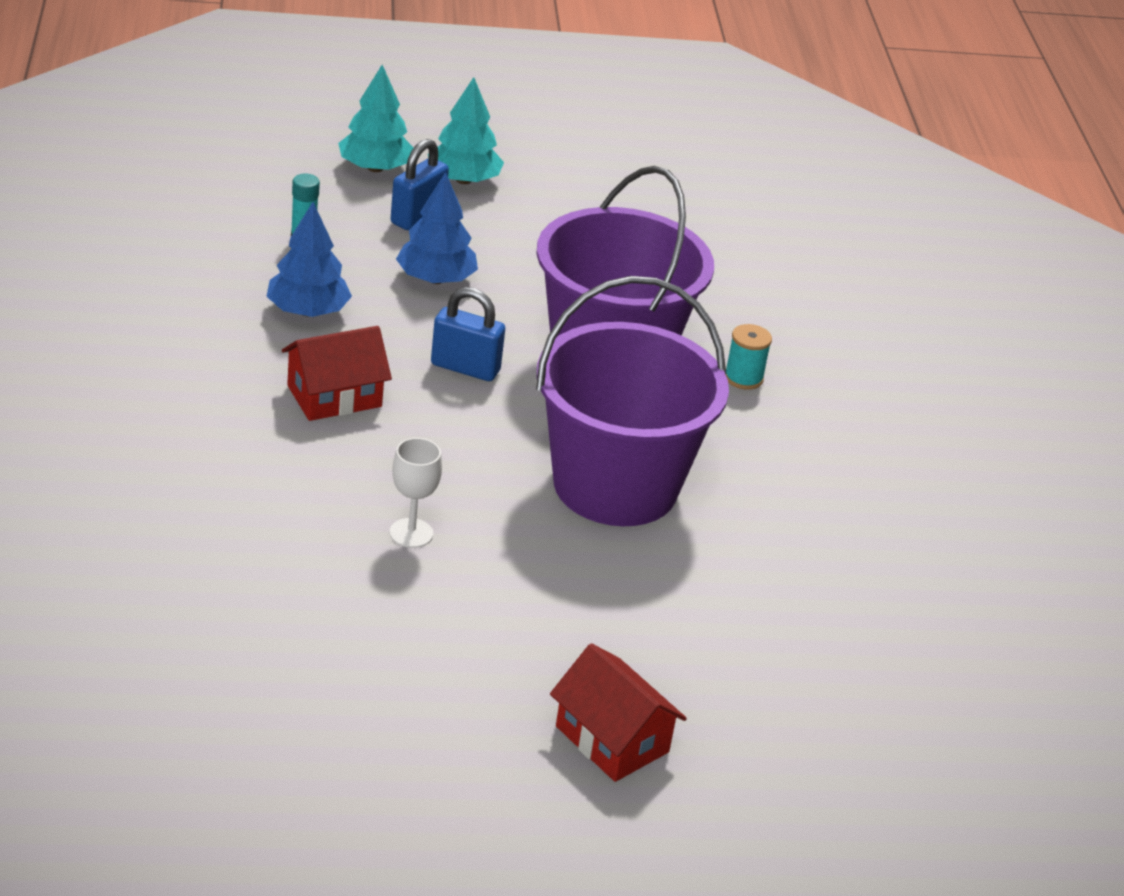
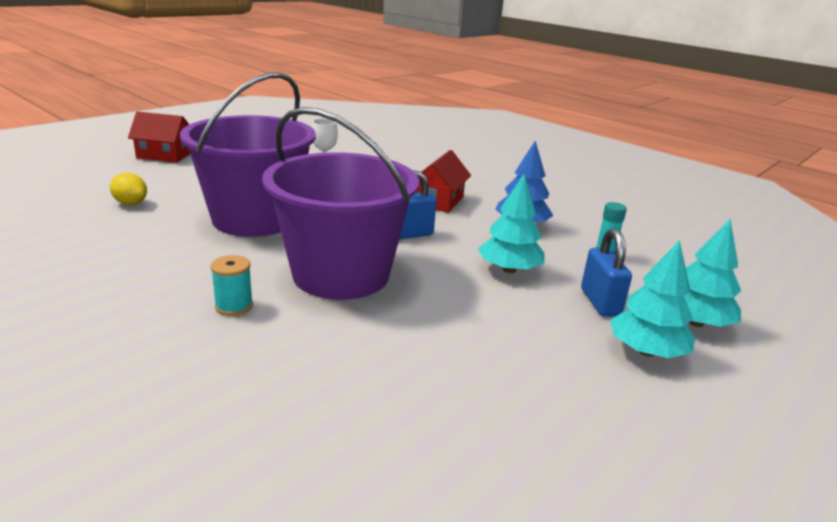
camera: 140 degrees right, 10 degrees down
blue tree [396,172,478,284] -> turquoise tree [478,174,544,273]
none -> yellow lemon [110,173,147,205]

